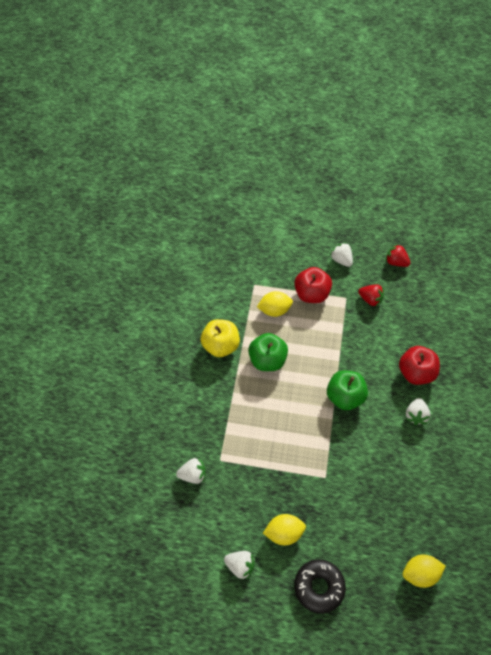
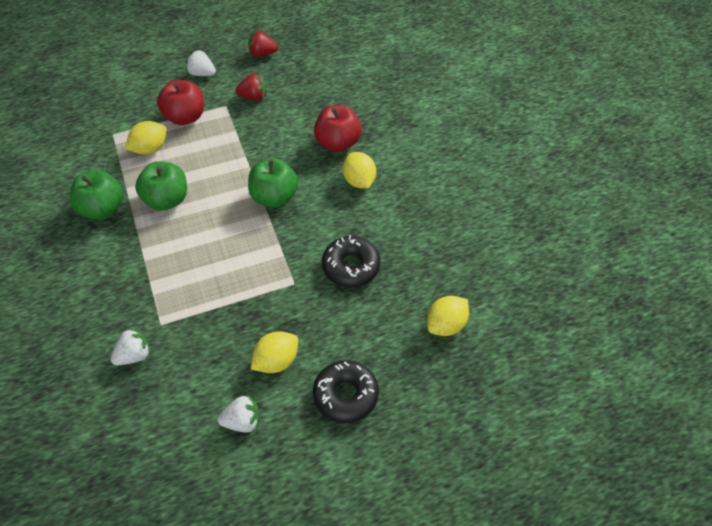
camera: 30 degrees left, 5 degrees down
yellow apple [201,319,240,357] -> green apple [70,170,123,220]
white strawberry [406,398,431,425] -> yellow lemon [343,152,376,188]
none -> black donut [322,235,380,287]

